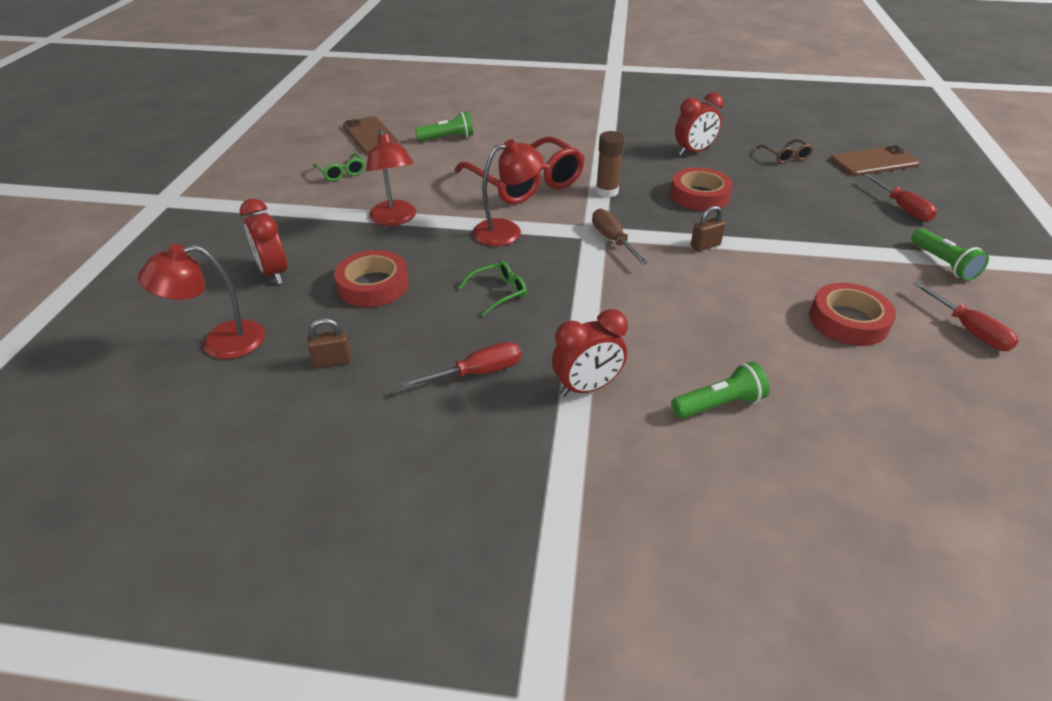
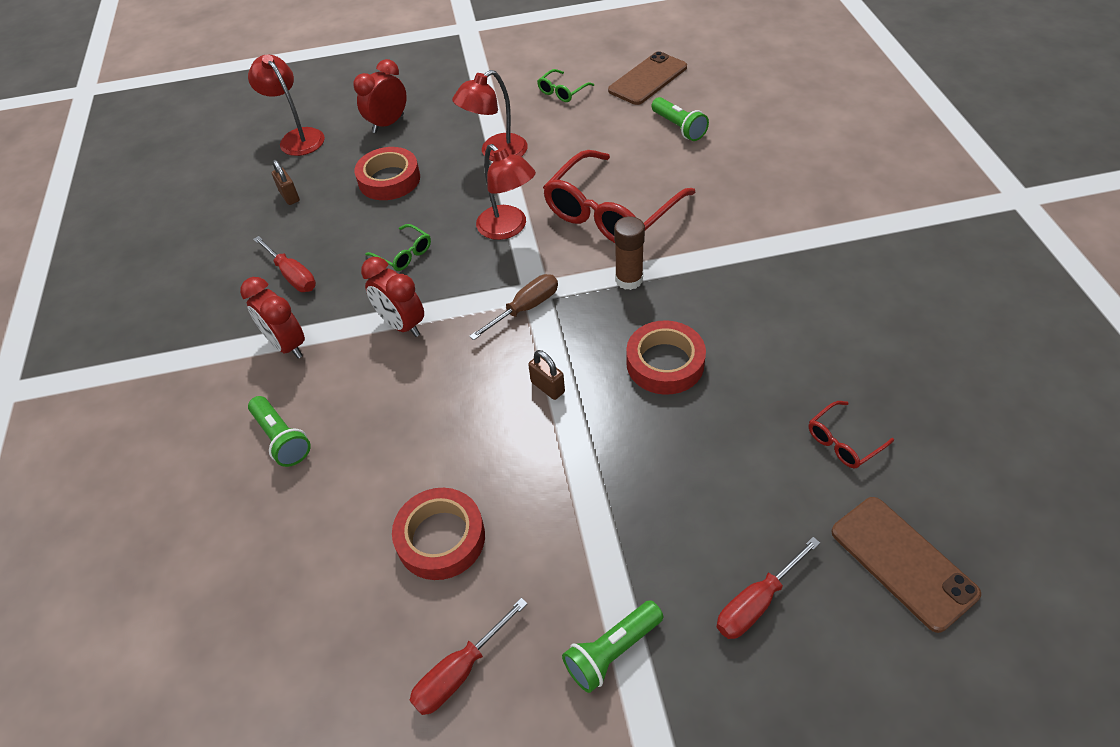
camera: 75 degrees right, 10 degrees up
red clock [675,92,723,156] -> red clock moved to [361,257,424,337]
brown glasses [756,139,813,163] -> red glasses [809,401,894,469]

